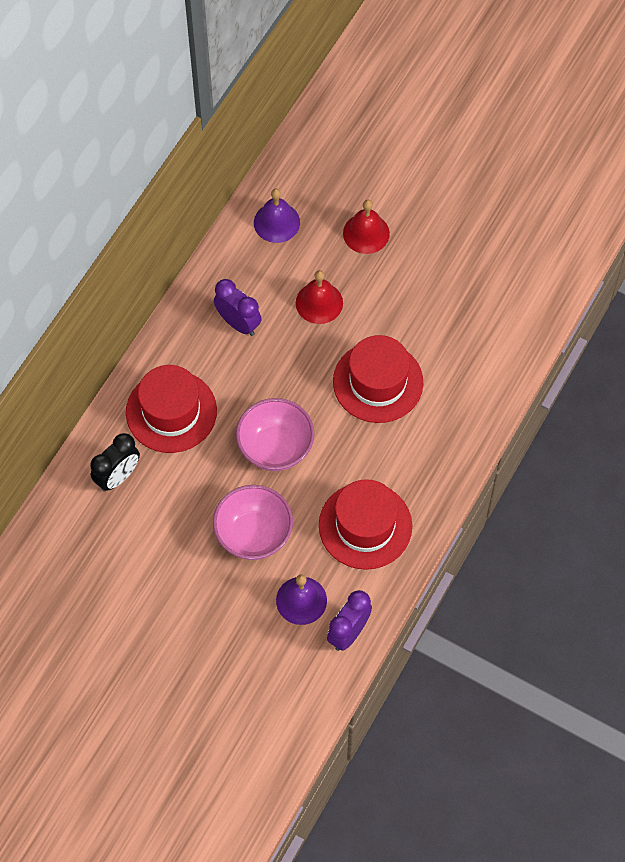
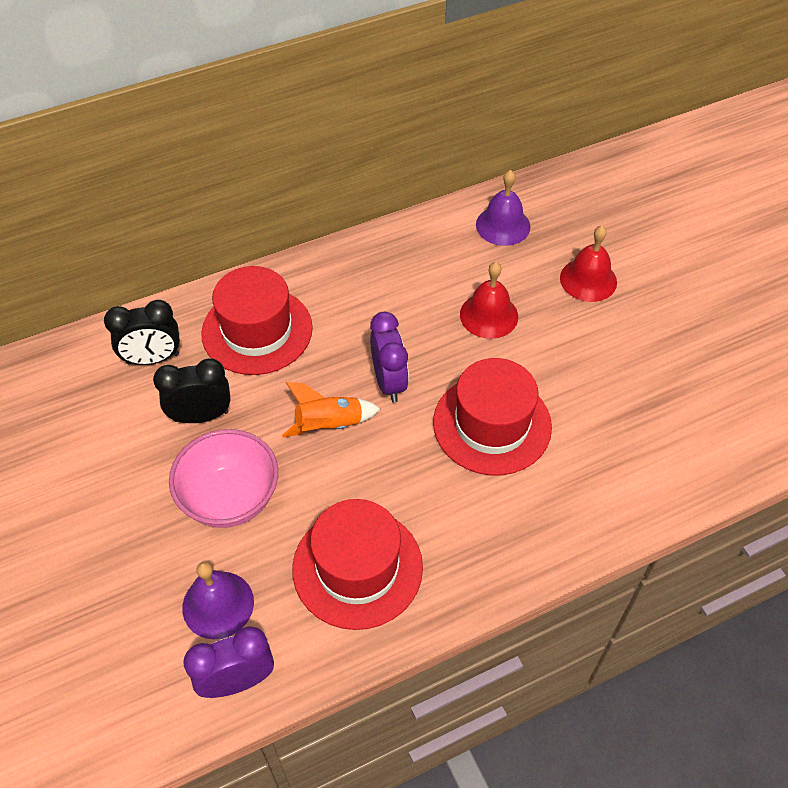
camera: 35 degrees right, 10 degrees down
purple clock [214,279,262,336] -> purple clock moved to [370,312,409,402]
pink bowl [236,398,315,471] -> orange rocket [282,382,380,438]
none -> black clock [153,358,230,423]

